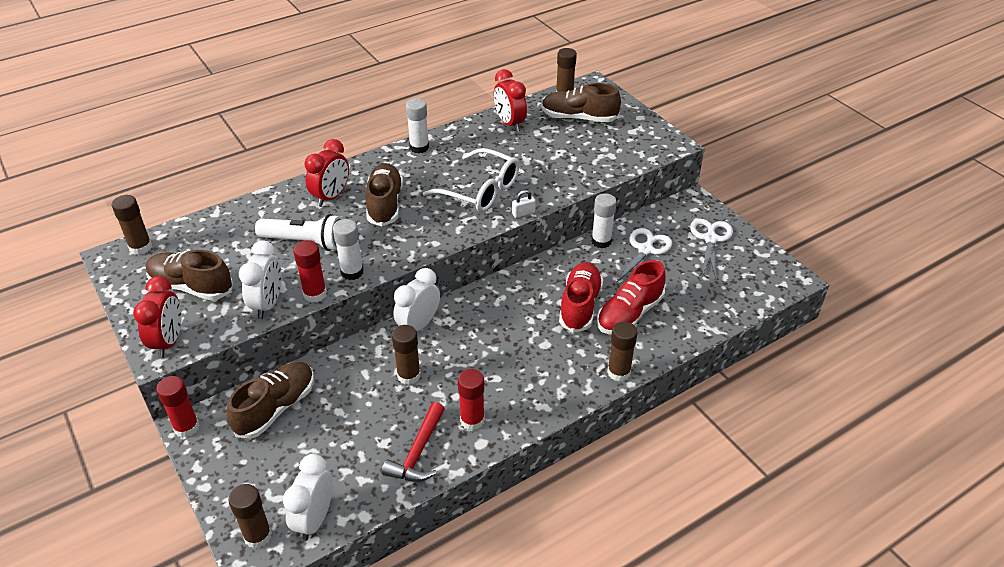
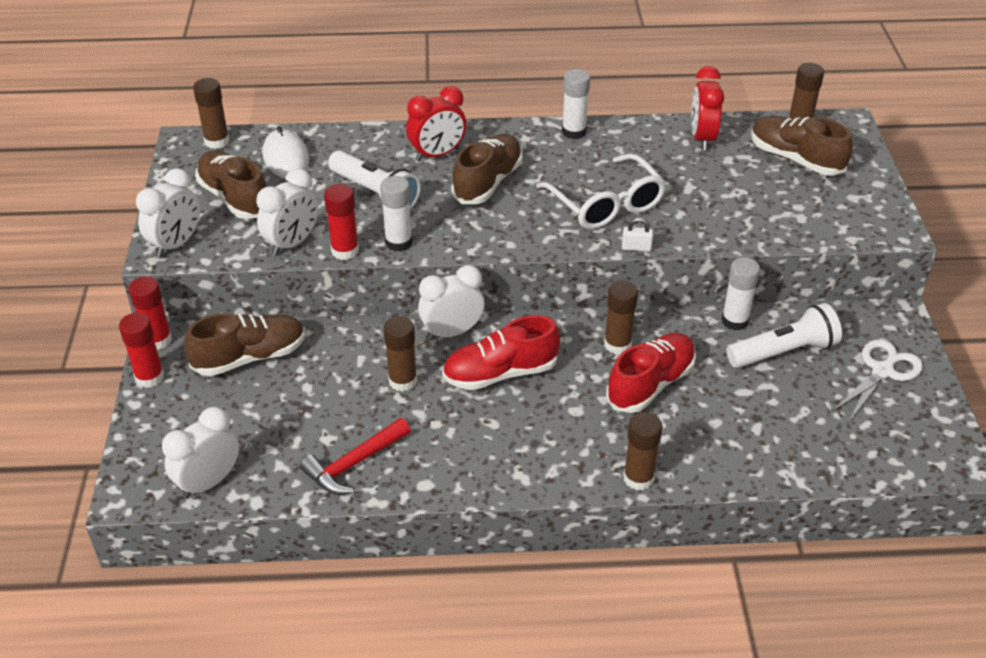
camera: 30 degrees right, 0 degrees up
red clock [133,276,181,358] -> white clock [136,168,200,257]
brown glue stick [228,484,272,548] -> brown glue stick moved to [604,281,638,354]
red glue stick [458,369,485,431] -> red glue stick moved to [119,313,164,388]
red shoe [597,260,666,334] -> red shoe moved to [442,315,560,390]
white scissors [616,228,672,283] -> white flashlight [727,303,842,368]
none -> white mouse [263,126,309,178]

